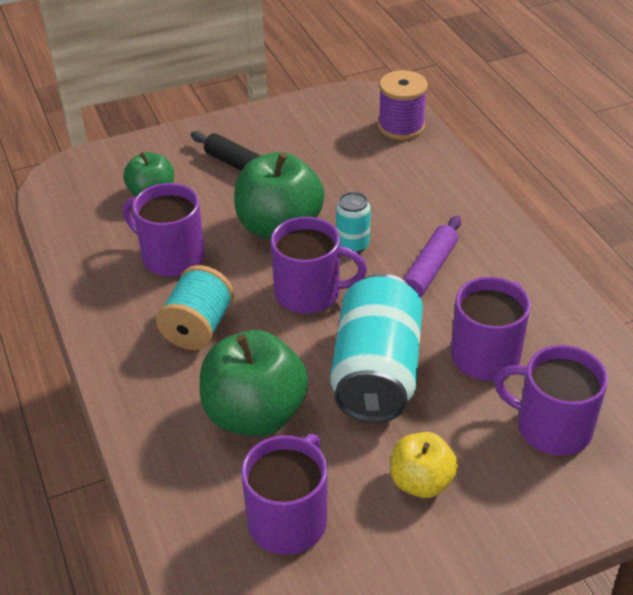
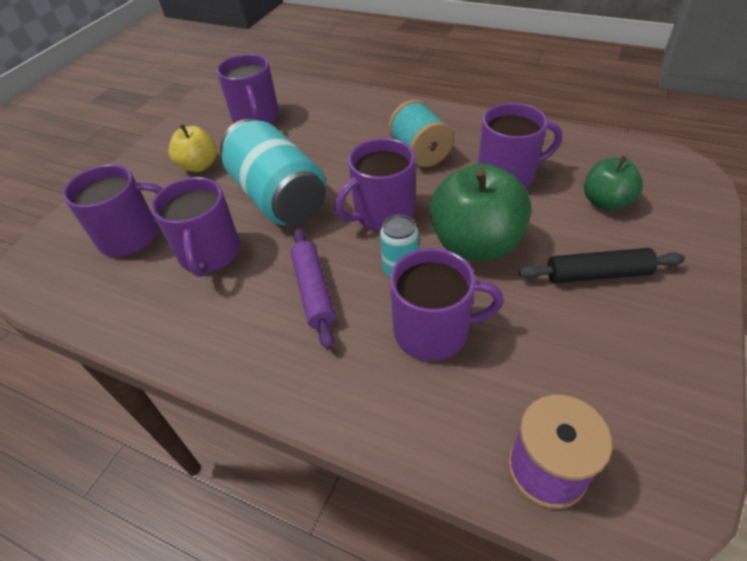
camera: 140 degrees right, 5 degrees up
green apple [200,330,308,436] -> none
none -> purple mug [390,248,504,361]

